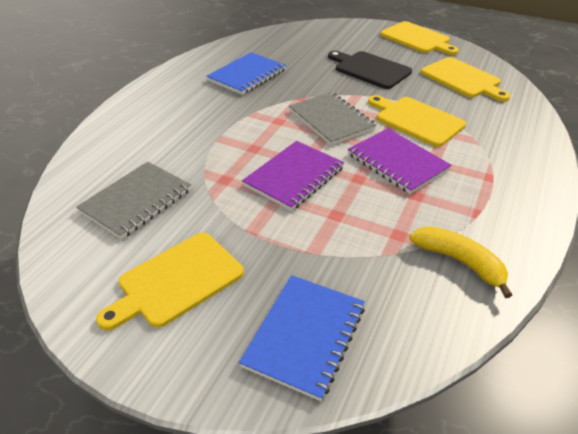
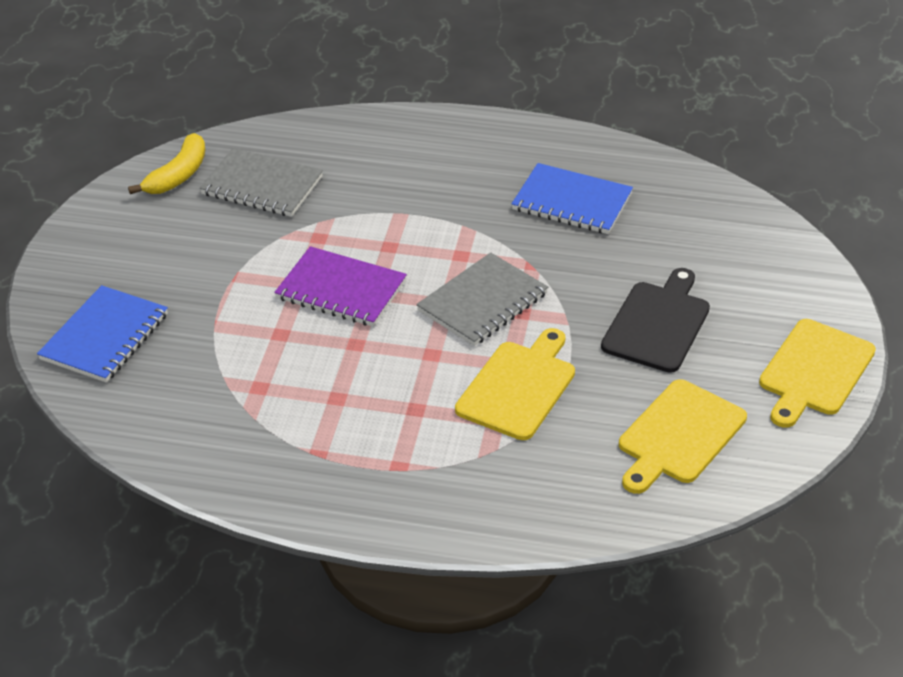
camera: 75 degrees right, 0 degrees up
yellow cutting board [96,232,244,331] -> none
blue notebook [239,275,365,401] -> blue notebook turned 75 degrees counterclockwise [37,285,168,382]
purple notebook [348,128,452,194] -> none
yellow banana [410,226,512,298] -> yellow banana moved to [128,133,205,194]

